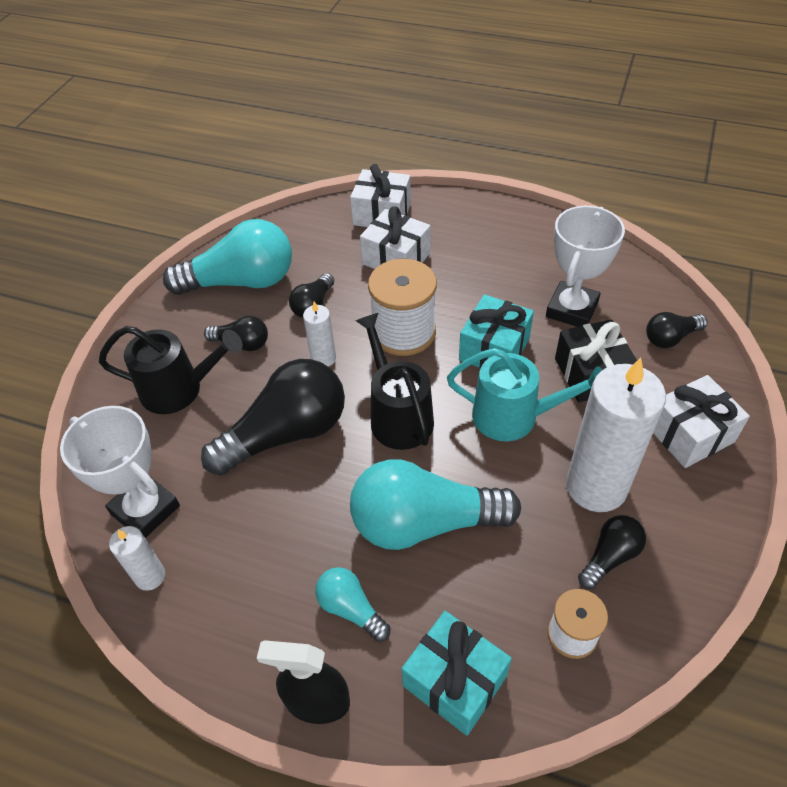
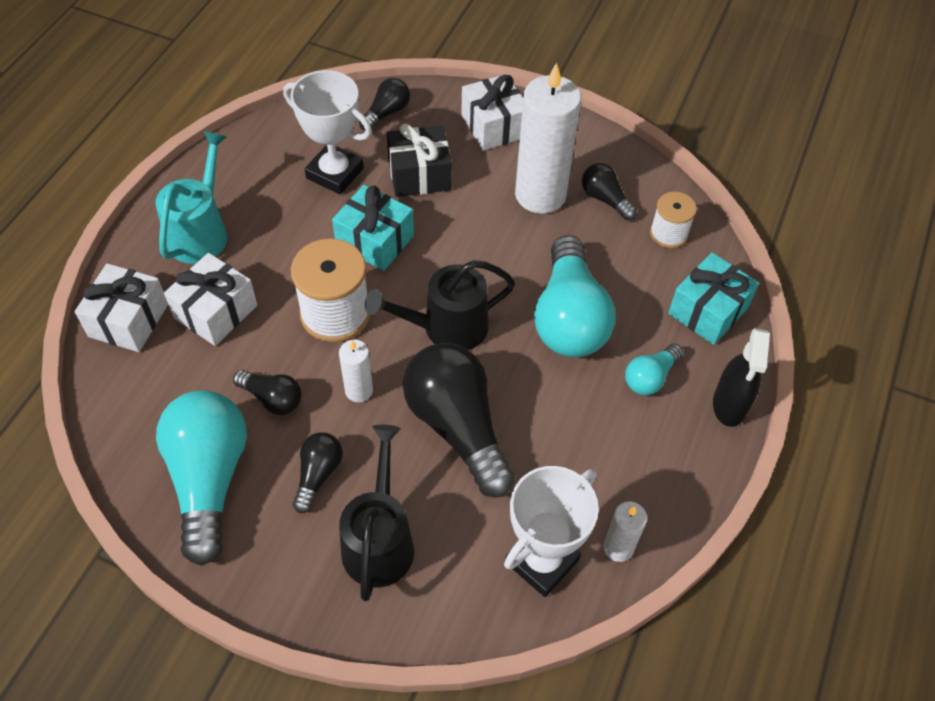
camera: 90 degrees left, 5 degrees up
turquoise watering can [447,348,602,441] -> turquoise watering can moved to [155,131,227,264]
black light bulb [646,312,707,348] -> black light bulb turned 120 degrees counterclockwise [359,78,410,130]

